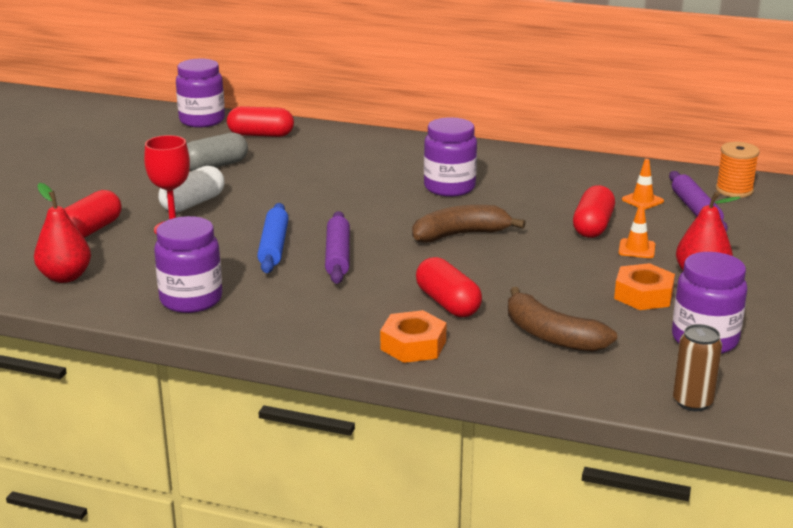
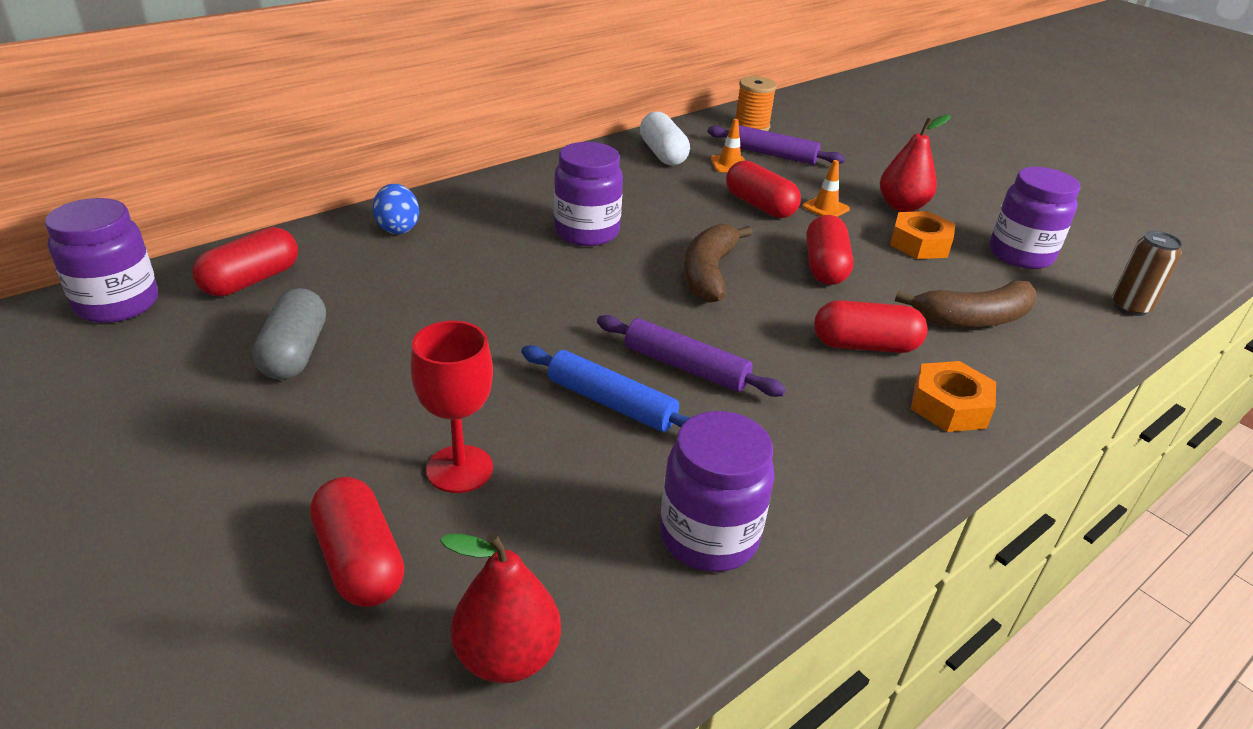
camera: 60 degrees left, 10 degrees up
white capsule [158,166,225,213] -> white capsule moved to [640,111,690,165]
none -> blue egg [373,184,419,234]
none -> red capsule [806,215,853,285]

